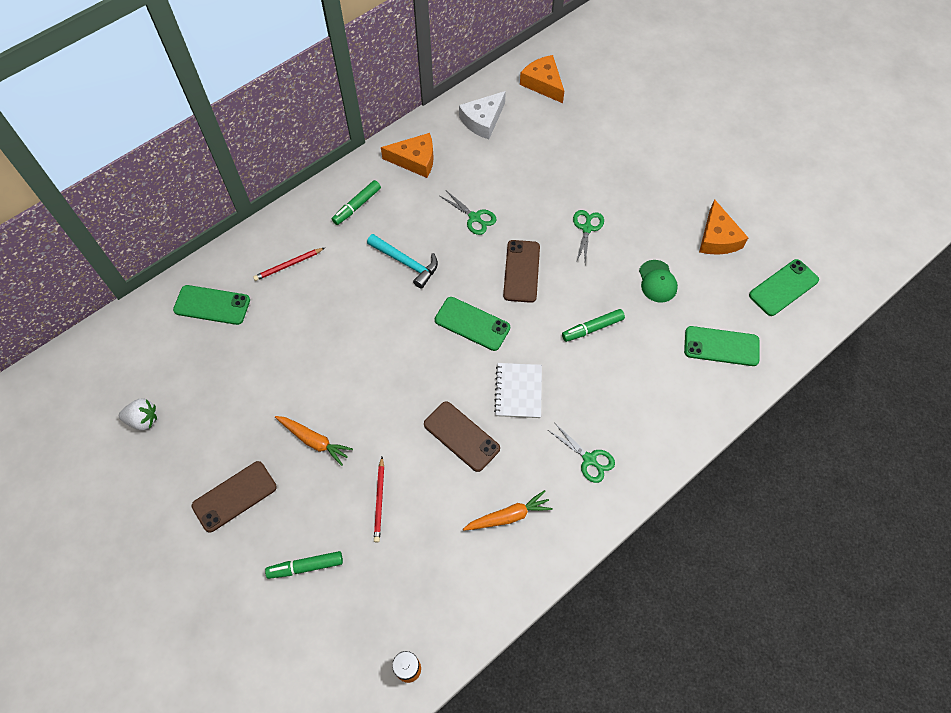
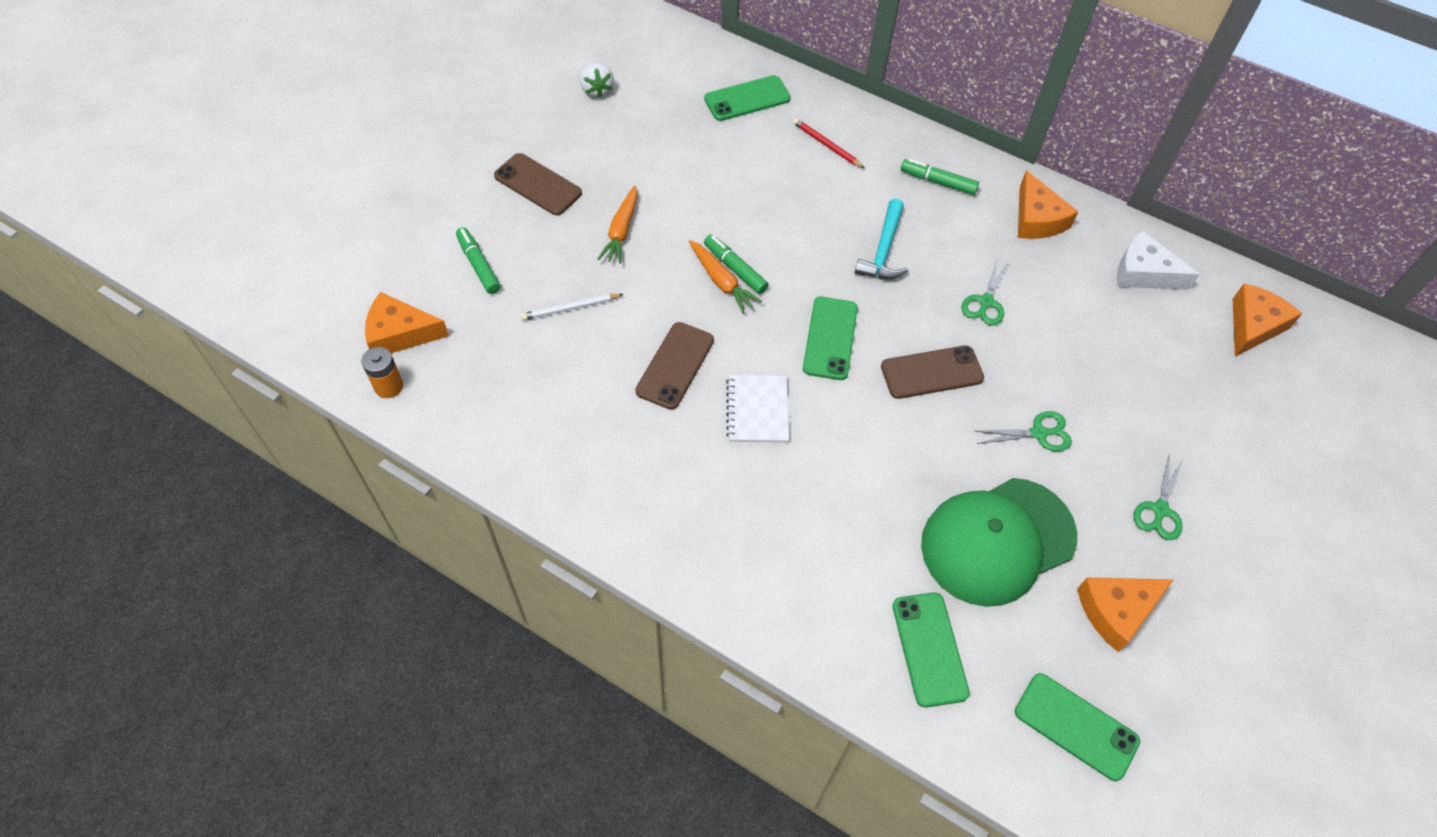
camera: 70 degrees right, 5 degrees down
green phone [173,285,250,325] -> green phone turned 75 degrees clockwise [704,75,791,121]
red pencil [374,457,384,543] -> white pencil [521,294,623,320]
orange carrot [463,490,553,531] -> orange carrot moved to [689,240,762,313]
white notebook [494,363,542,418] -> white notebook turned 75 degrees counterclockwise [726,375,789,443]
green scissors [548,423,615,483] -> green scissors moved to [1133,453,1183,540]
green marker [562,309,625,342] -> green marker moved to [704,234,769,294]
green cap [639,260,678,303] -> green cap [921,478,1077,607], size x2.20
none -> orange cheese [365,292,449,353]

